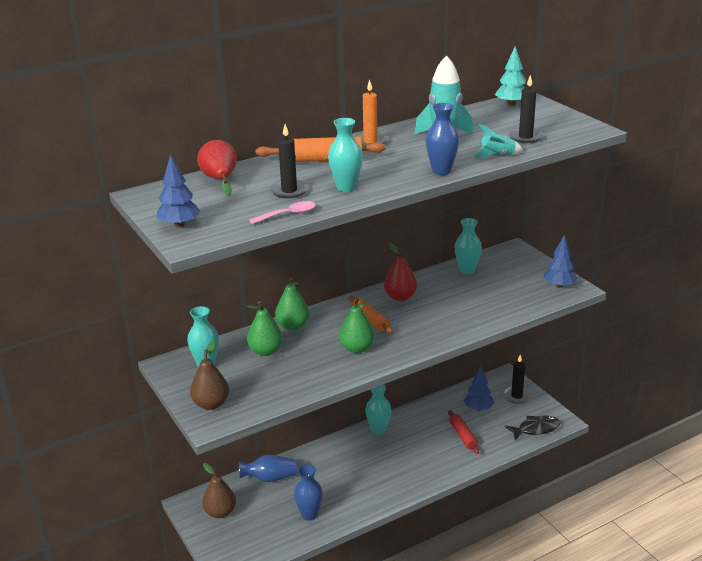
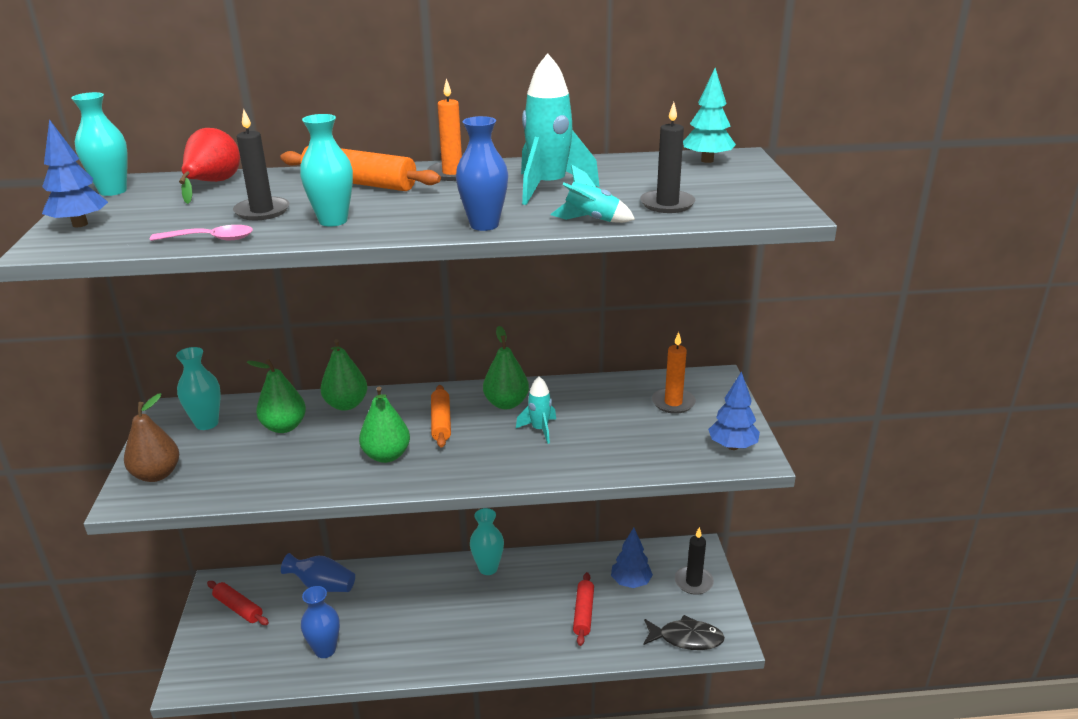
camera: 25 degrees right, 0 degrees up
brown pear [202,463,236,518] -> red rolling pin [207,581,269,625]
red pear [384,243,417,301] -> green pear [483,326,529,409]
turquoise vase [455,218,482,274] -> turquoise vase moved to [71,92,128,196]
none -> turquoise rocket [516,376,556,444]
none -> orange candle [652,332,696,414]

